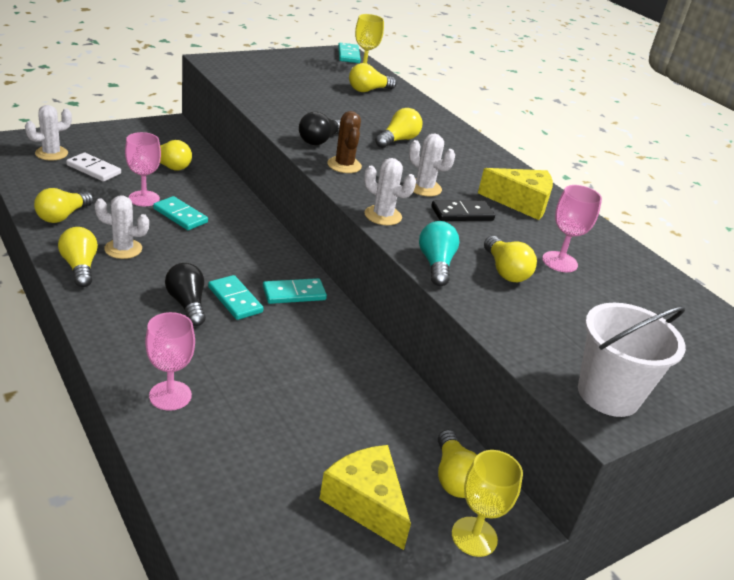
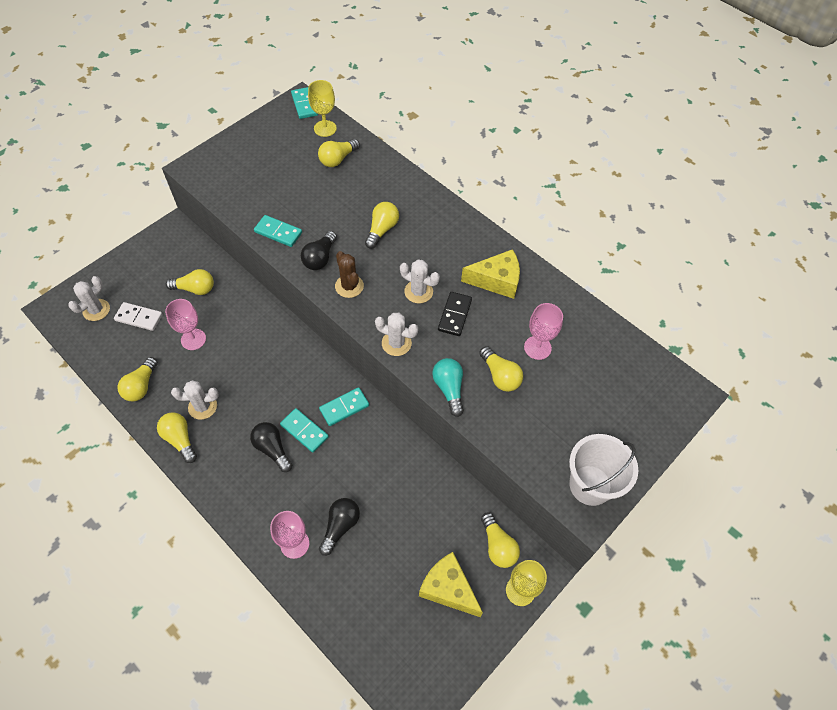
camera: 10 degrees left, 25 degrees up
turquoise domino [153,196,208,230] -> turquoise domino moved to [254,215,302,247]
black domino [431,201,495,221] -> black domino turned 45 degrees counterclockwise [438,292,472,336]
none -> black light bulb [319,498,360,556]

